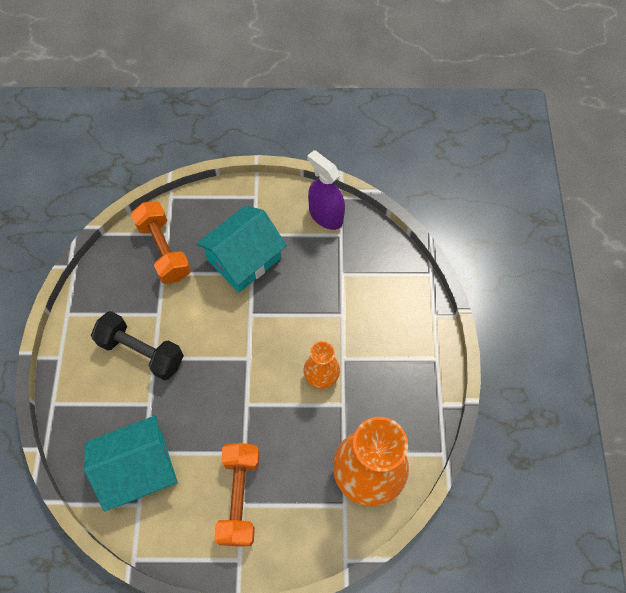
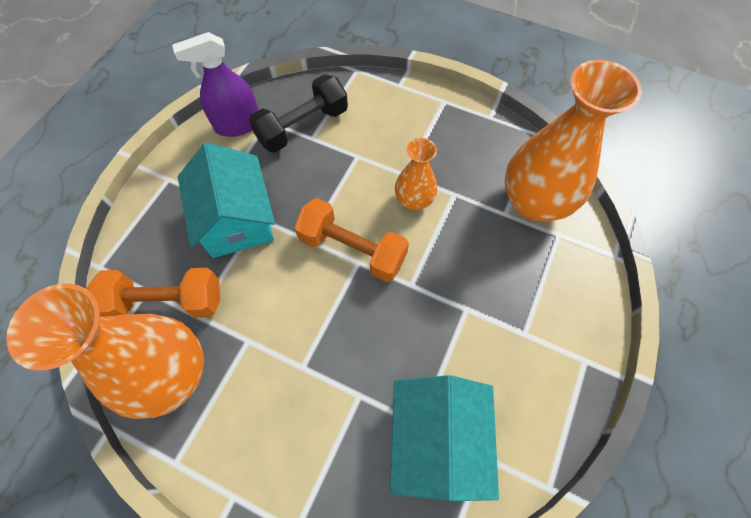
camera: 65 degrees left, 0 degrees up
black dumbbell [91,311,184,381] -> black dumbbell moved to [249,74,348,153]
orange dumbbell [214,443,260,546] -> orange dumbbell moved to [294,198,409,282]
none -> orange vase [6,283,204,419]

